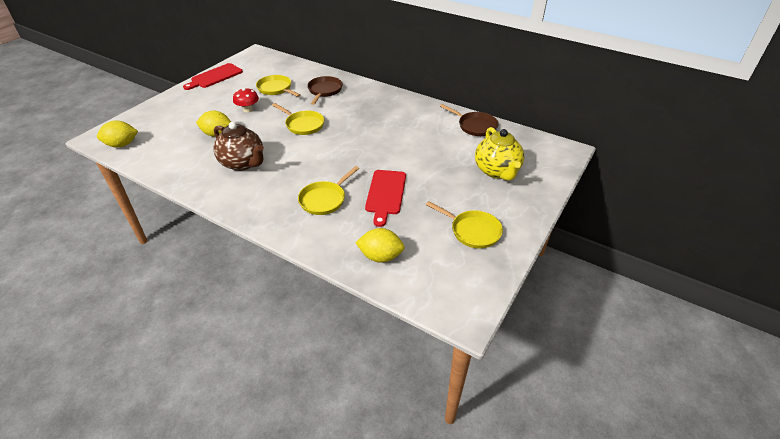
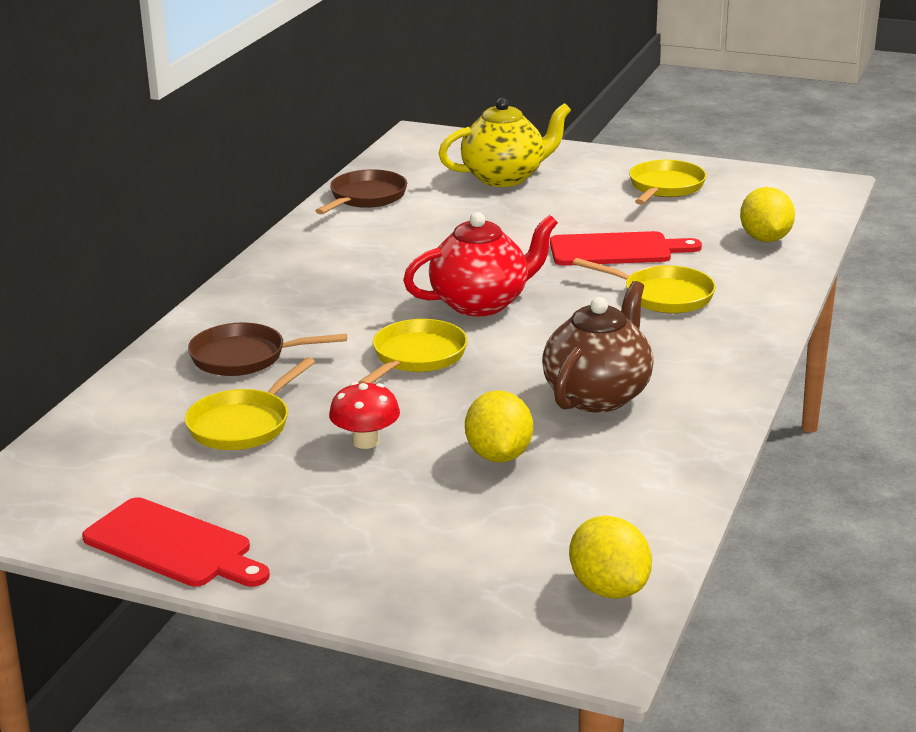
camera: 100 degrees left, 15 degrees down
none -> red teapot [403,212,558,316]

